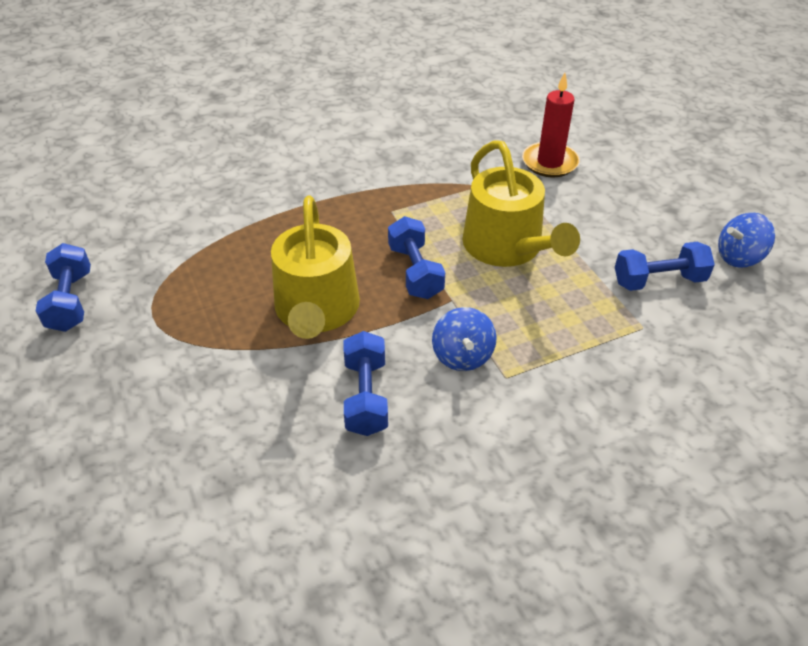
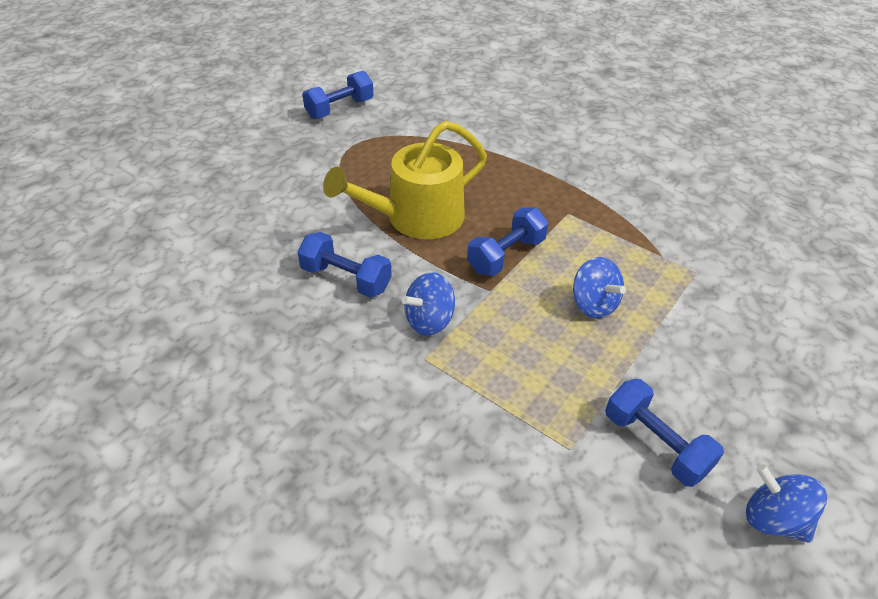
camera: 60 degrees right, 0 degrees up
blue dumbbell [344,331,388,436] -> blue dumbbell turned 60 degrees clockwise [297,232,392,298]
yellow watering can [462,140,580,267] -> blue spinning top [573,257,626,319]
red candle [522,73,580,177] -> none

